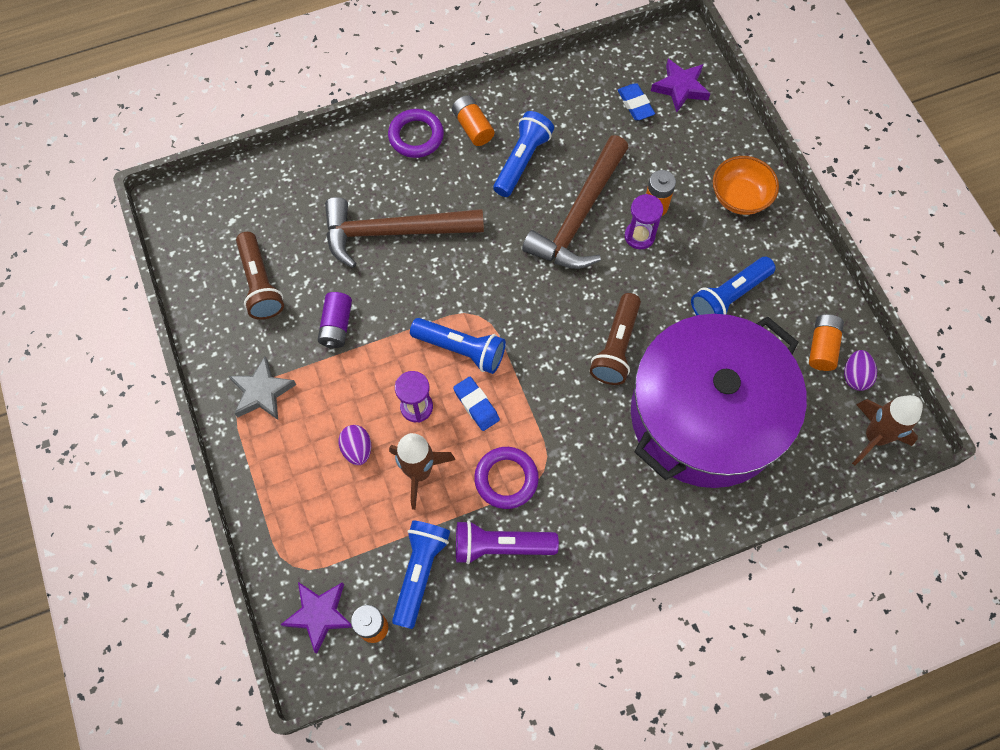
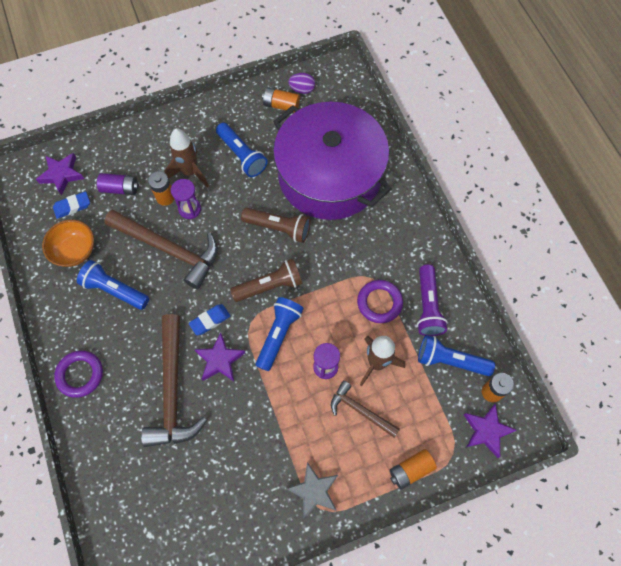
camera: 90 degrees left, 0 degrees up
brown flashlight [236,232,284,320] -> brown flashlight moved to [230,259,303,302]
purple battery [318,292,352,349] -> purple battery moved to [97,173,139,195]
purple egg [338,425,371,465] -> brown hammer [331,381,400,438]
orange battery [452,95,495,146] -> orange battery moved to [390,449,437,490]
blue eraser [453,377,500,431] -> blue eraser moved to [189,304,230,335]
orange bowl [713,156,779,215] -> orange bowl moved to [42,220,94,267]
brown rocket [852,395,923,466] -> brown rocket moved to [164,128,209,187]
none -> purple star [194,333,245,381]

